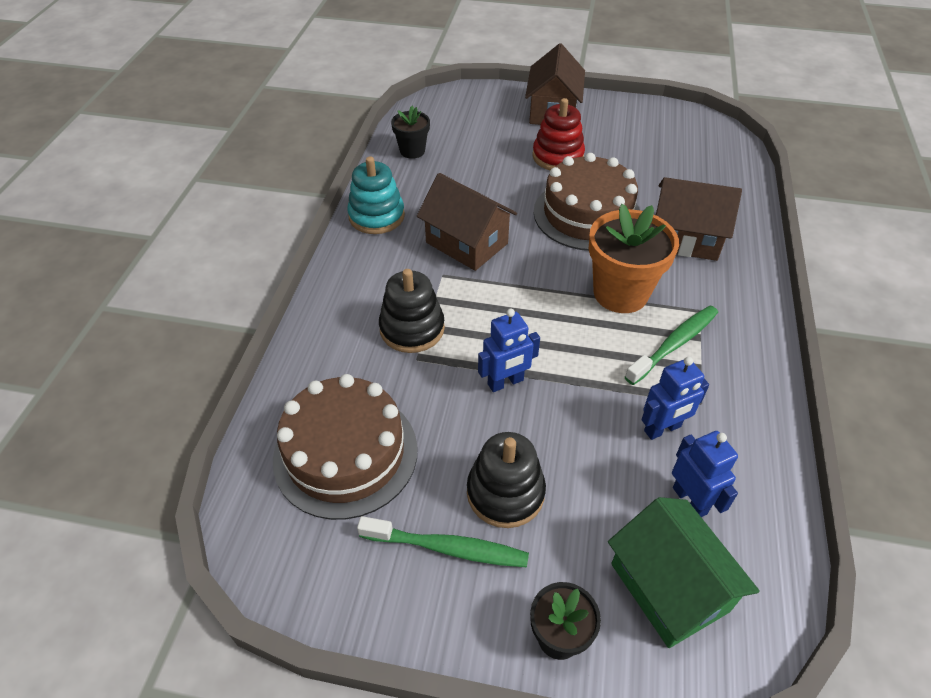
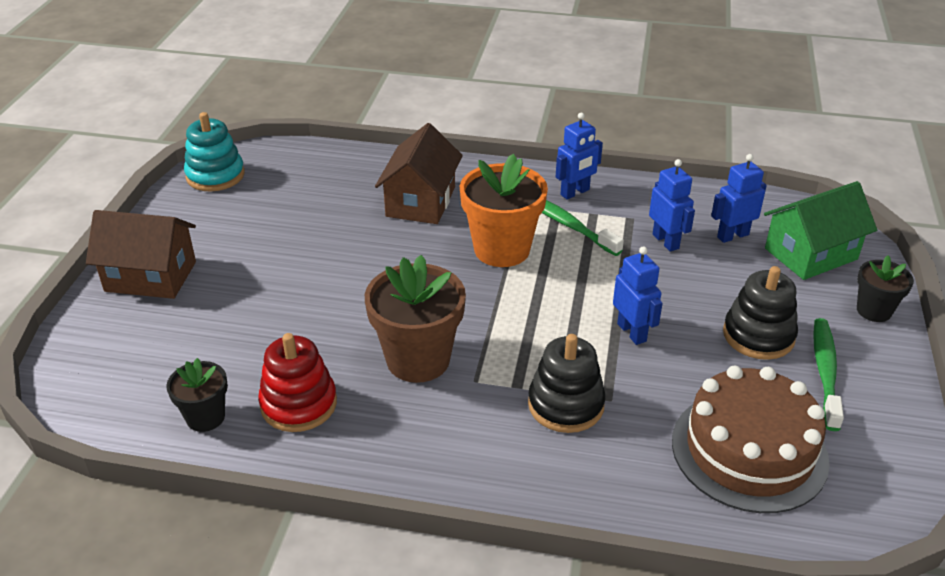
camera: 90 degrees left, 10 degrees down
turquoise stacking toy [347,157,405,234] -> turquoise stacking toy moved to [184,112,245,191]
brown house [417,173,517,271] -> brown flower pot [365,255,466,383]
red stacking toy [532,98,585,170] -> red stacking toy moved to [258,333,337,432]
brown cake [534,153,640,251] -> none
none -> blue robot [556,113,603,200]

